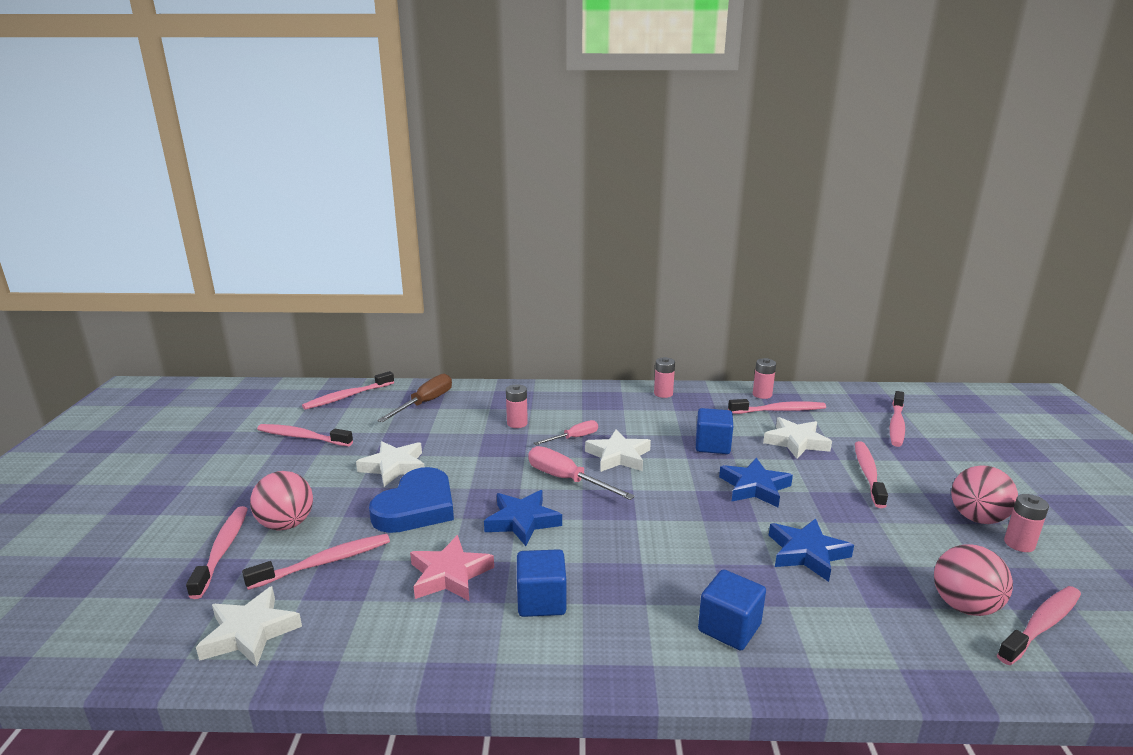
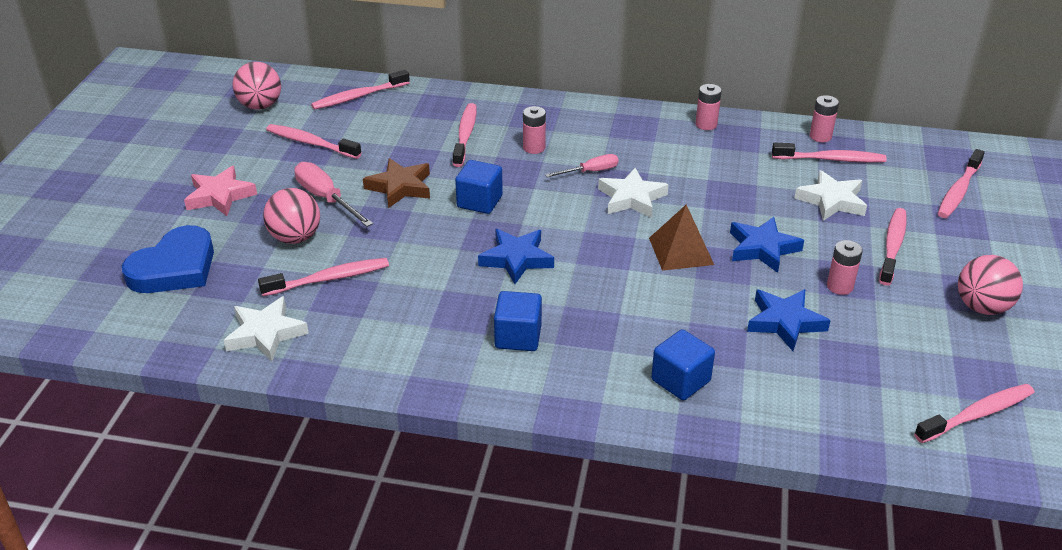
camera: 10 degrees right, 15 degrees up
pink toothbrush [186,506,248,599] -> pink toothbrush moved to [453,103,476,167]
white star [356,441,424,487] -> brown star [363,158,430,208]
blue heart [369,467,454,533] -> blue heart moved to [122,225,214,293]
brown screwdriver [377,374,452,422] -> none
pink star [410,535,494,601] -> pink star moved to [184,166,257,216]
pink screwdriver [528,446,635,500] -> pink screwdriver moved to [294,162,373,227]
blue cube [696,408,733,454] -> blue cube moved to [455,160,503,214]
pink ball [934,544,1013,616] -> pink ball moved to [232,62,281,110]
pink battery [1004,494,1049,552] -> pink battery moved to [827,240,863,295]
none -> brown pyramid [649,205,714,271]

